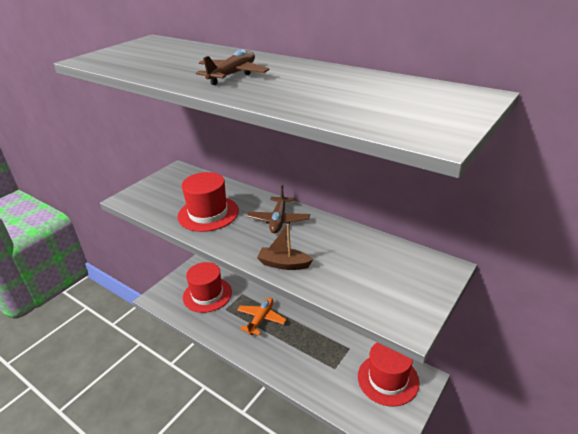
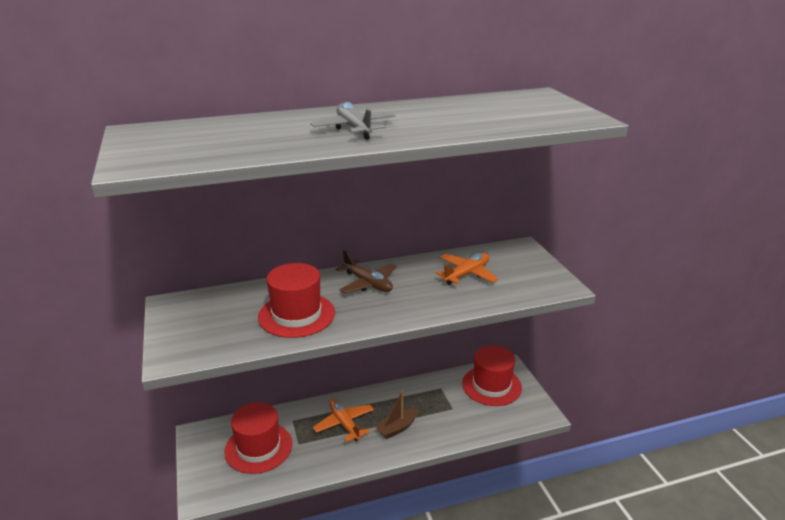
camera: 55 degrees left, 5 degrees down
brown plane [196,49,269,85] -> grey plane [311,102,395,140]
brown boat [257,224,313,270] -> brown boat moved to [375,391,418,439]
none -> orange plane [436,253,499,285]

